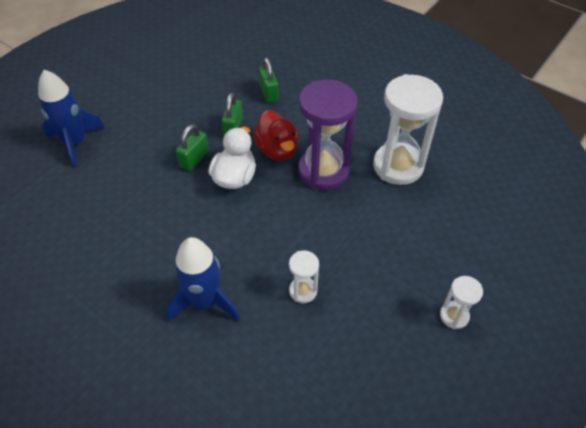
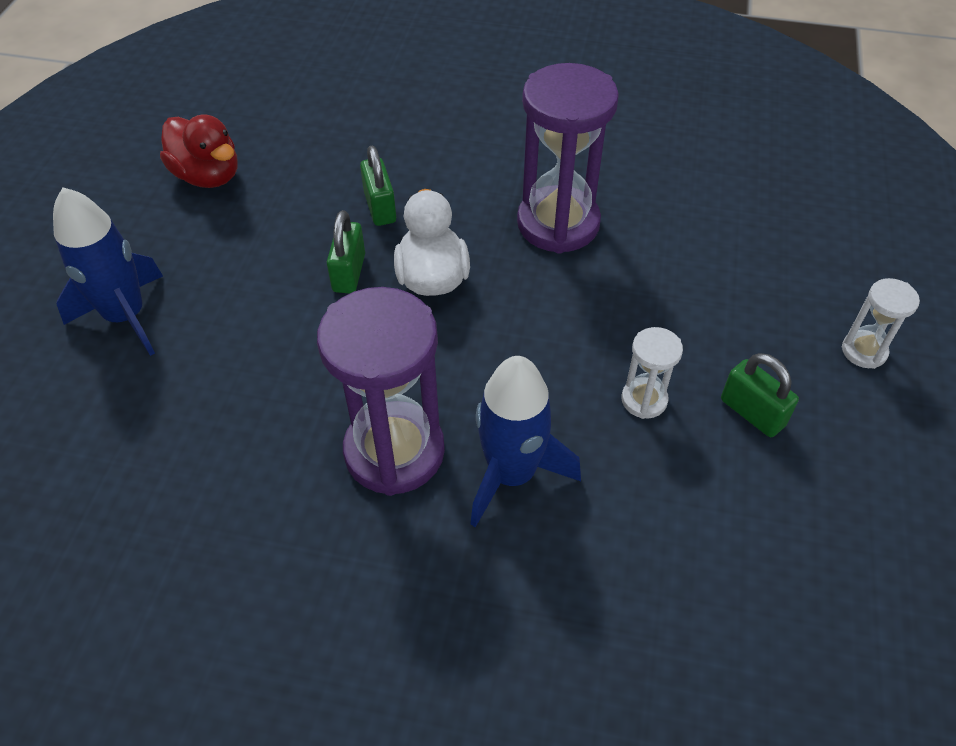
camera: 25 degrees left, 0 degrees up
red duck [253,110,299,161] -> red duck moved to [160,114,238,188]
green padlock [258,58,279,103] -> green padlock moved to [721,353,799,437]
white hourglass [373,74,443,185] -> none
none -> purple hourglass [317,287,445,496]

